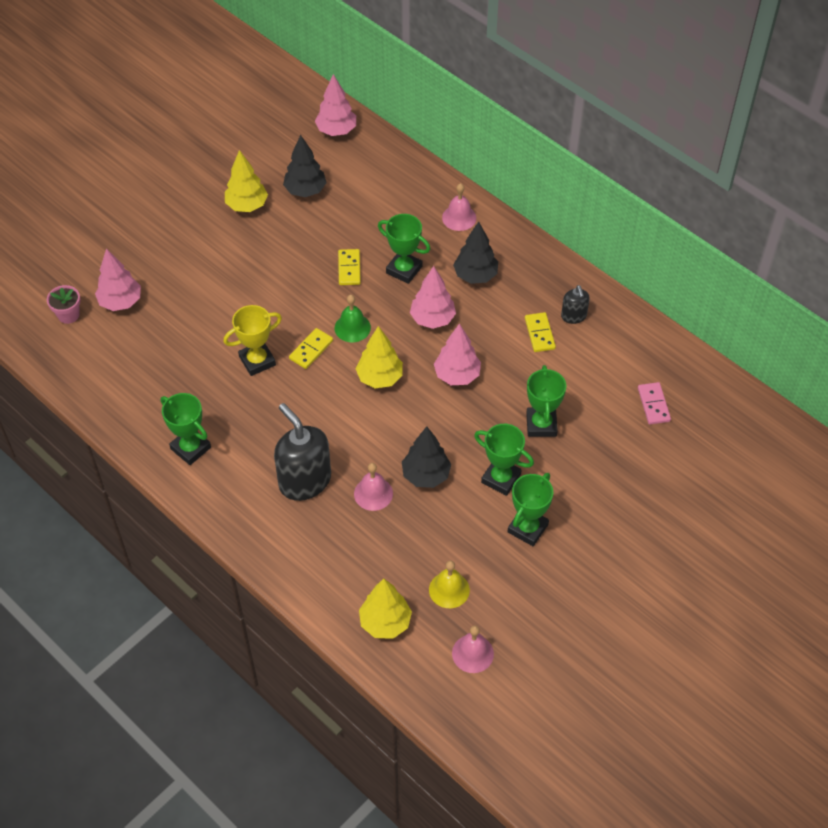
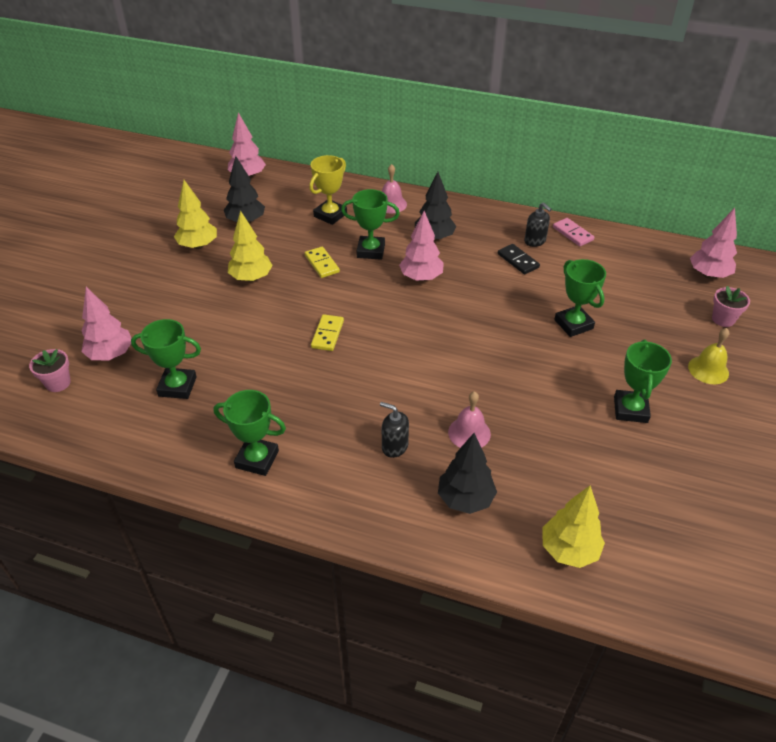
camera: 25 degrees left, 10 degrees down
yellow trophy [223,305,282,376] -> yellow trophy moved to [309,155,347,225]
black soap dispenser [274,403,331,501] -> black soap dispenser [380,402,409,458], size x0.51
green bell [335,295,371,342] -> none
yellow tree [356,326,403,388] -> yellow tree moved to [228,210,273,282]
black tree [402,426,451,488] -> black tree moved to [438,433,497,514]
yellow bell [429,561,470,608] -> yellow bell moved to [688,328,729,384]
pink tree [434,323,481,385] -> pink tree moved to [690,208,737,279]
pink bell [452,625,494,673] -> none
green trophy [474,424,534,496] -> green trophy moved to [131,319,201,399]
yellow domino [525,312,556,352] -> black domino [498,244,540,275]
pink domino [638,382,671,424] -> pink domino moved to [553,218,594,246]
none -> pink flower pot [712,286,750,327]

